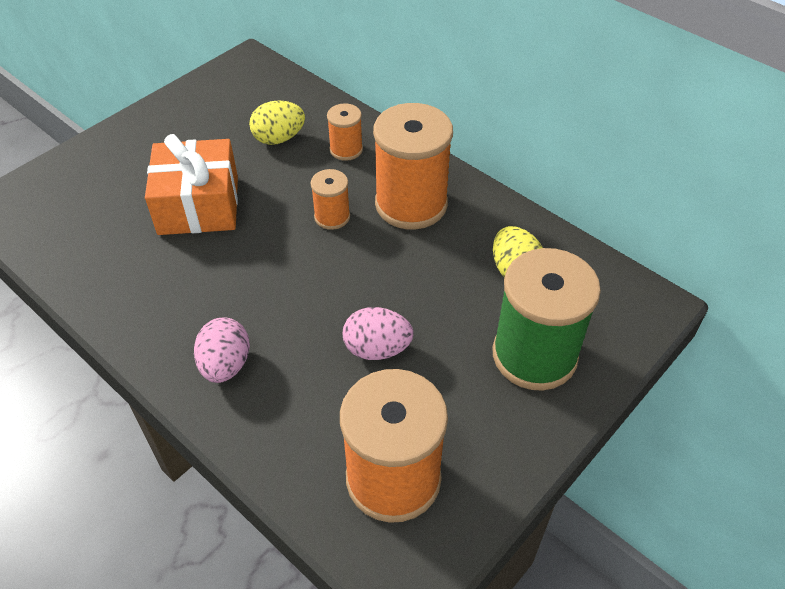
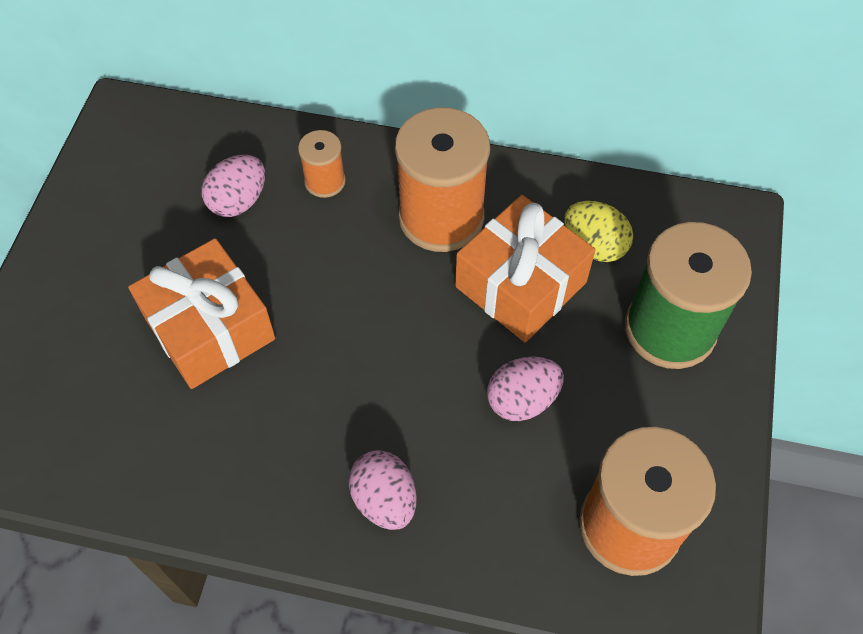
camera: 30 degrees left, 10 degrees up
yellow egg [249,100,305,145] -> pink egg [201,155,265,217]
orange spool [311,169,350,230] -> none
none -> orange gift [455,195,595,342]

